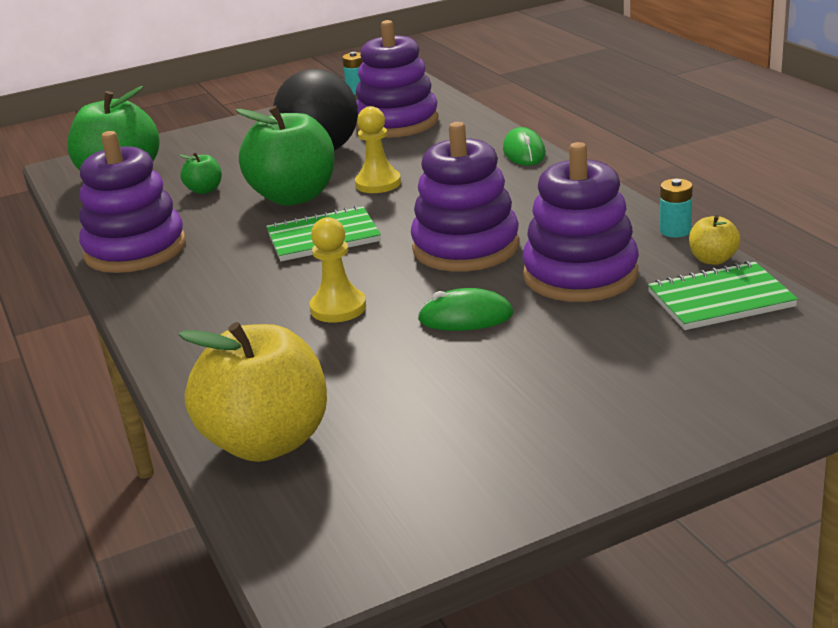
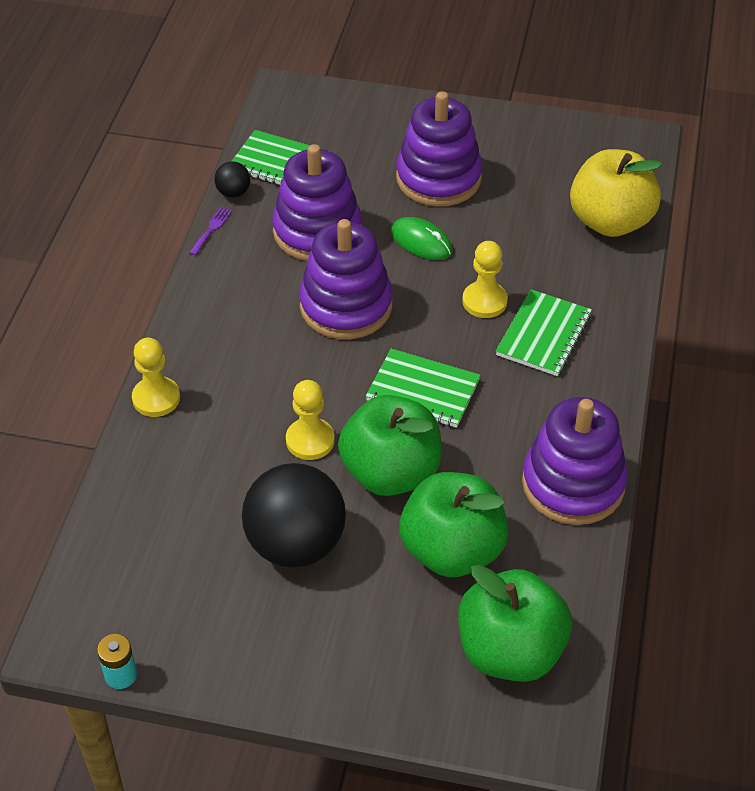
camera: 145 degrees left, 20 degrees up
green apple [179,152,222,194] -> green apple [399,472,509,577], size x2.27
purple stacking toy [356,20,439,138] -> purple stacking toy moved to [396,91,483,207]
green mouse [503,127,545,166] -> yellow pawn [132,338,180,417]
turquoise battery [660,179,693,238] -> purple fork [189,207,232,256]
yellow apple [689,215,741,265] -> black ball [214,161,250,198]
none -> green notebook [496,289,592,376]

